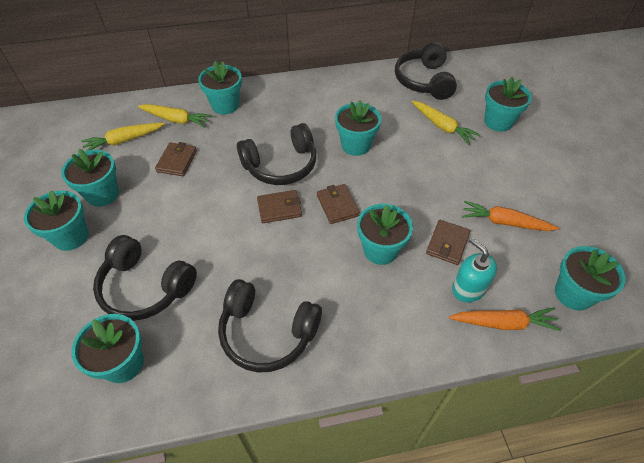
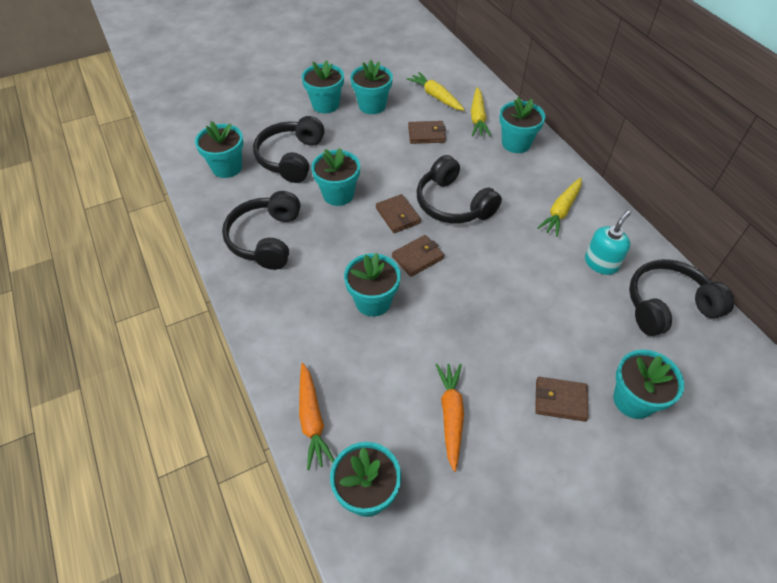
camera: 75 degrees right, 0 degrees up
turquoise flower pot [335,100,381,156] -> turquoise flower pot moved to [311,148,360,206]
yellow carrot [412,101,480,145] -> yellow carrot moved to [537,177,582,237]
brown wallet [426,220,470,265] -> brown wallet moved to [535,377,589,422]
turquoise soap dispenser [452,238,497,302] -> turquoise soap dispenser moved to [585,210,631,275]

